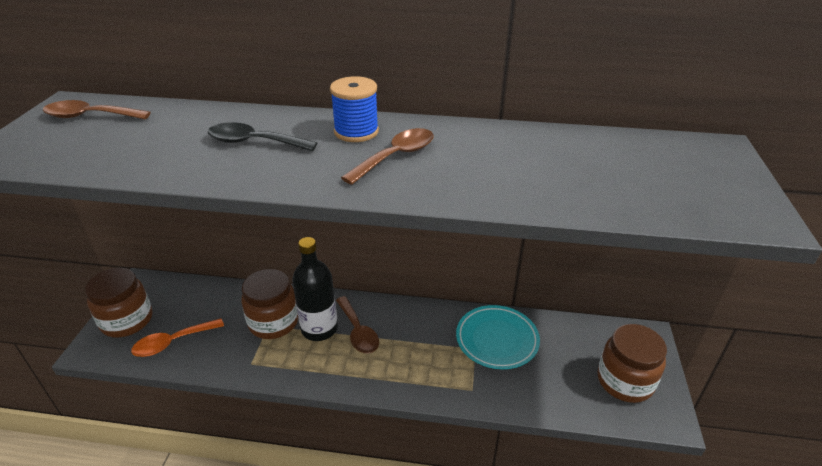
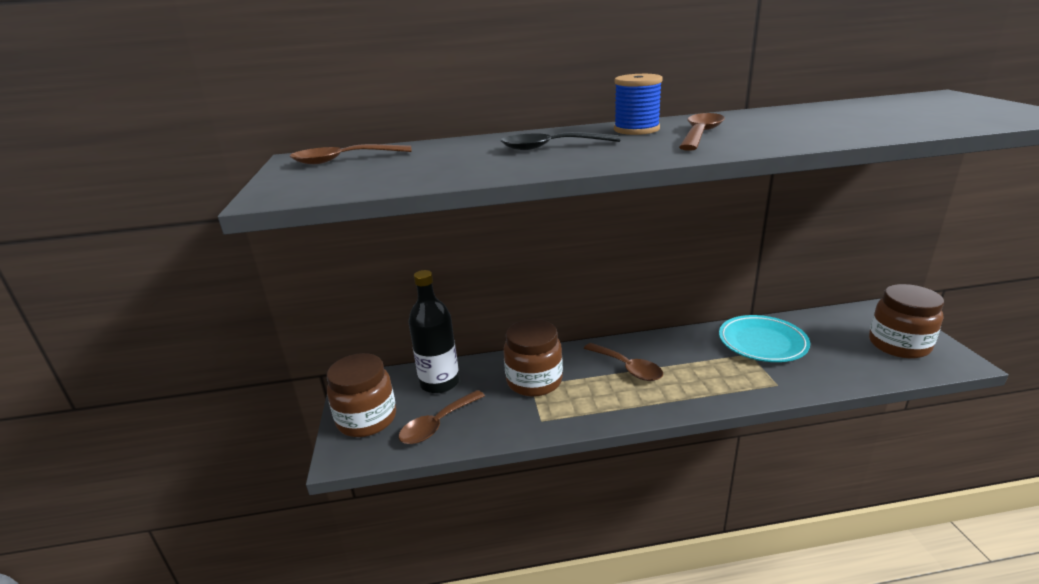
camera: 15 degrees left, 10 degrees down
orange spoon [131,318,224,357] -> brown spoon [399,390,485,444]
black bottle [292,237,338,341] -> black bottle moved to [408,270,459,394]

